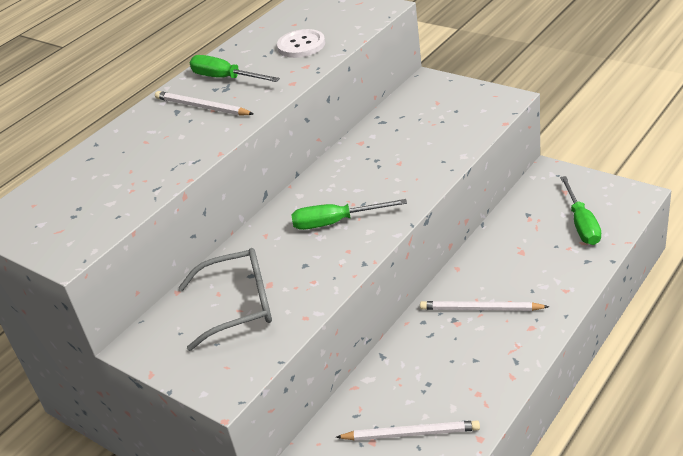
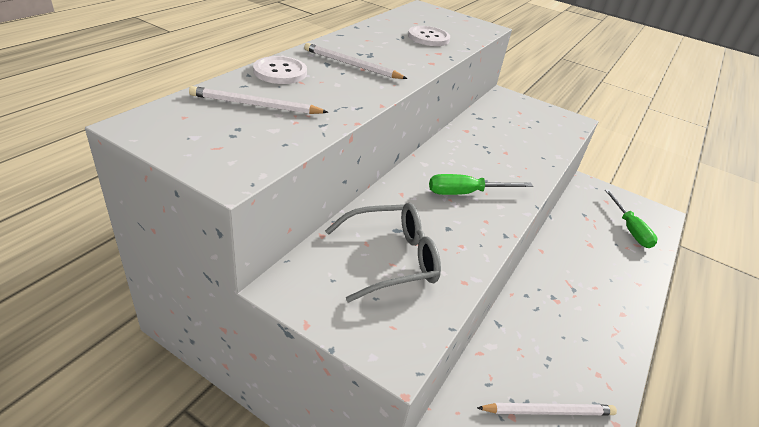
camera: 15 degrees left, 0 degrees up
green screwdriver [190,55,280,82] -> none
white pencil [420,301,549,311] -> white pencil moved to [189,86,328,114]
none -> white button [253,56,307,84]

